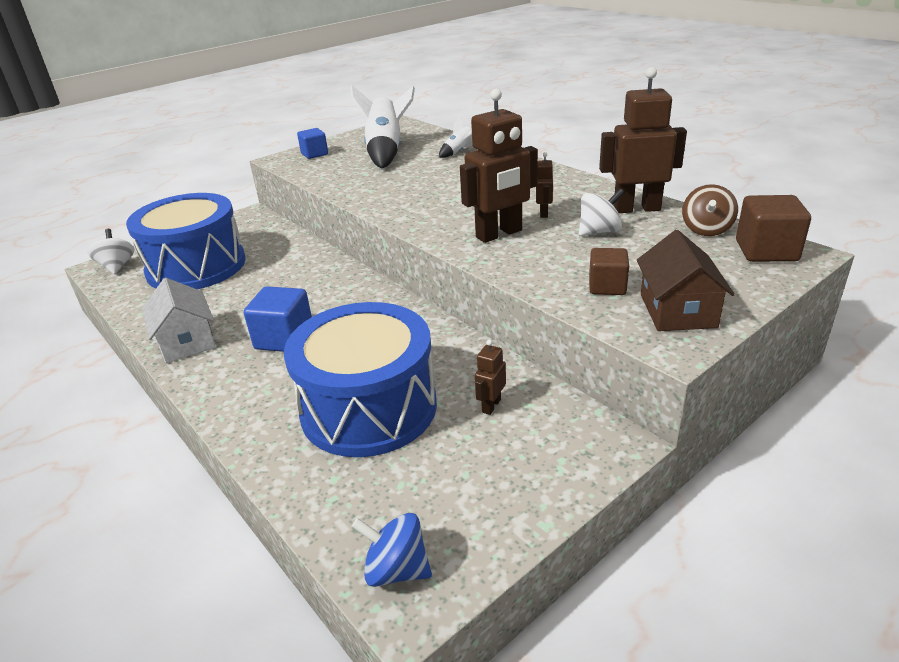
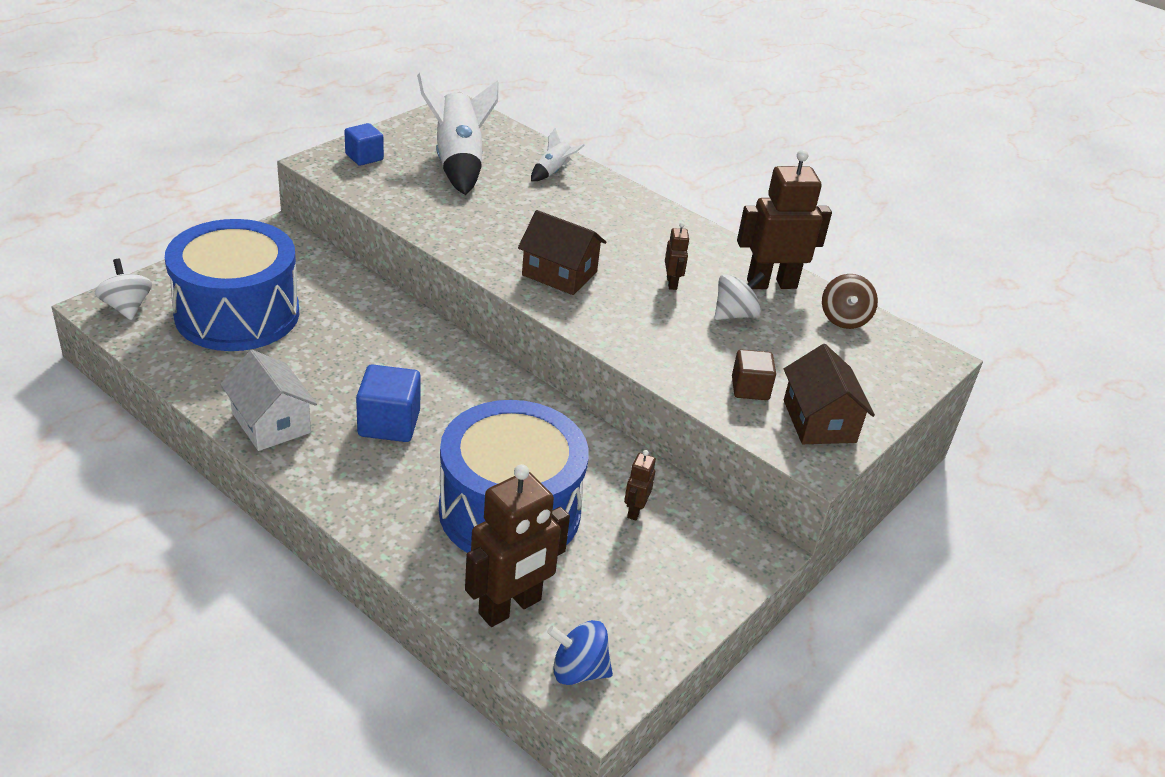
camera: 15 degrees left, 5 degrees up
brown robot [460,89,538,243] -> brown robot moved to [465,464,570,627]
brown cube [736,195,811,262] -> none
none -> brown house [518,210,606,295]

